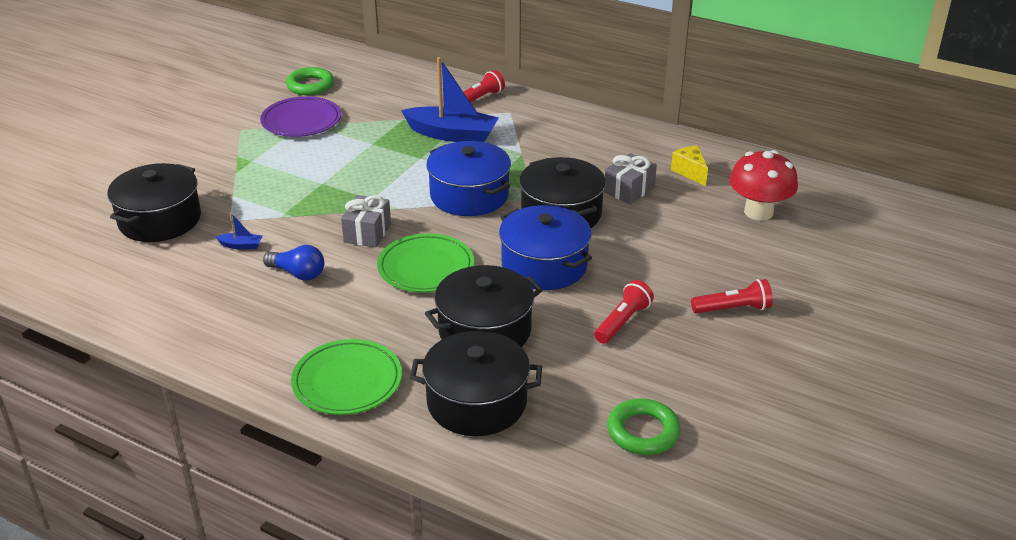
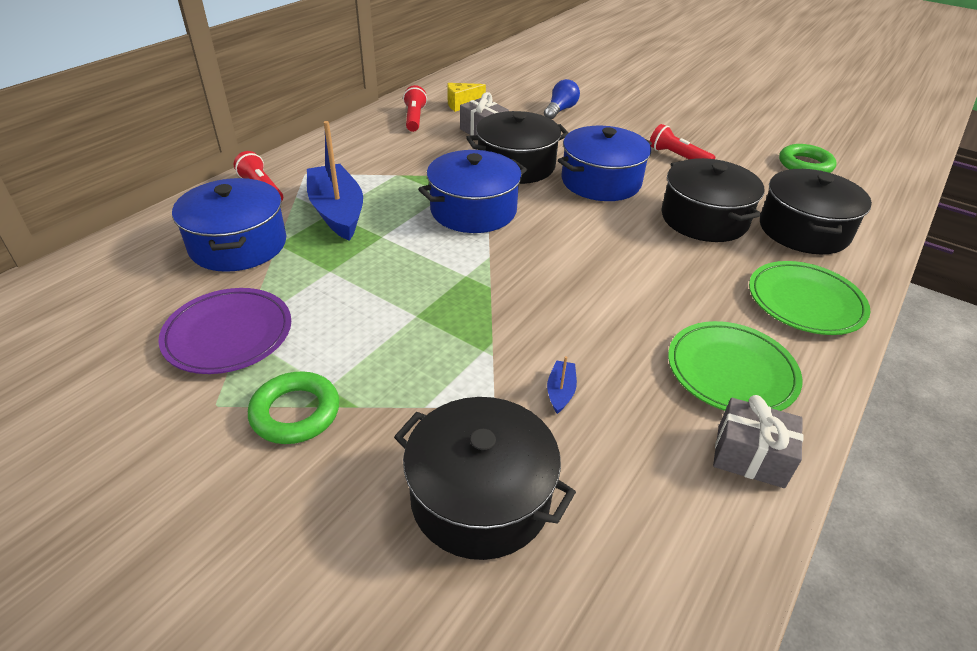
camera: 85 degrees left, 5 degrees up
blue light bulb [263,245,324,280] -> blue light bulb moved to [544,79,580,119]
green ring [286,67,334,95] -> green ring moved to [248,371,339,444]
grey gift [341,195,391,247] -> grey gift moved to [713,395,803,488]
green plate [377,233,474,292] -> green plate moved to [668,321,803,411]
blue boat [401,57,499,142] -> blue boat turned 45 degrees counterclockwise [307,121,363,241]
red flashlight [691,279,773,314] -> red flashlight moved to [403,85,427,132]
red mushroom [729,150,798,221] -> none
none -> blue pot [172,178,286,272]

